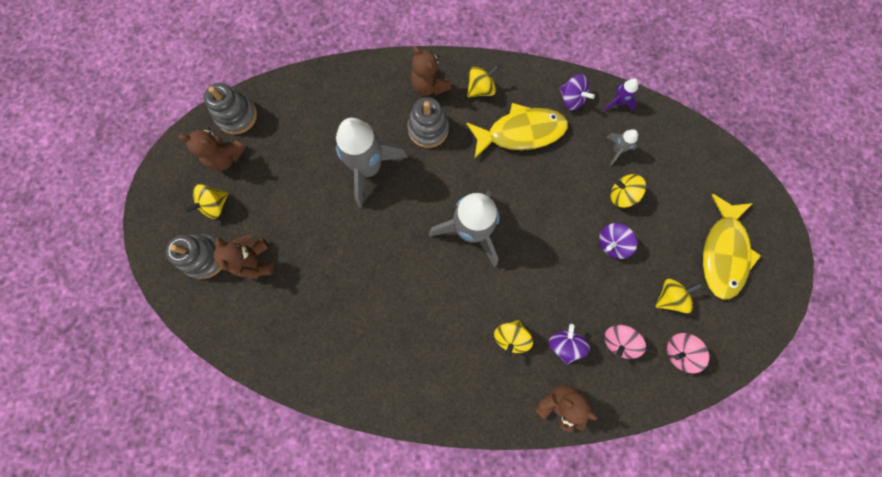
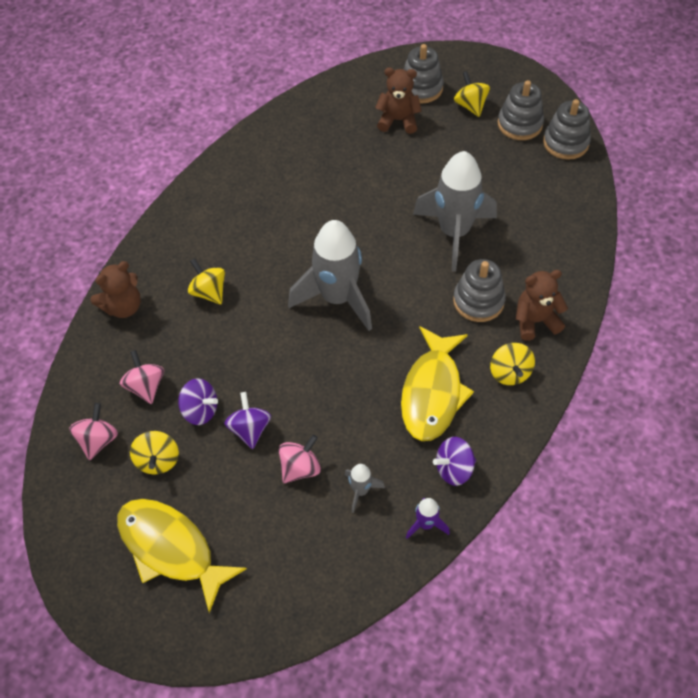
camera: 115 degrees right, 20 degrees down
brown teddy bear [179,128,246,171] -> grey stacking toy [498,80,544,140]
purple spinning top [549,324,590,365] -> purple spinning top moved to [178,378,218,425]
yellow spinning top [610,174,646,208] -> pink spinning top [279,434,321,483]

